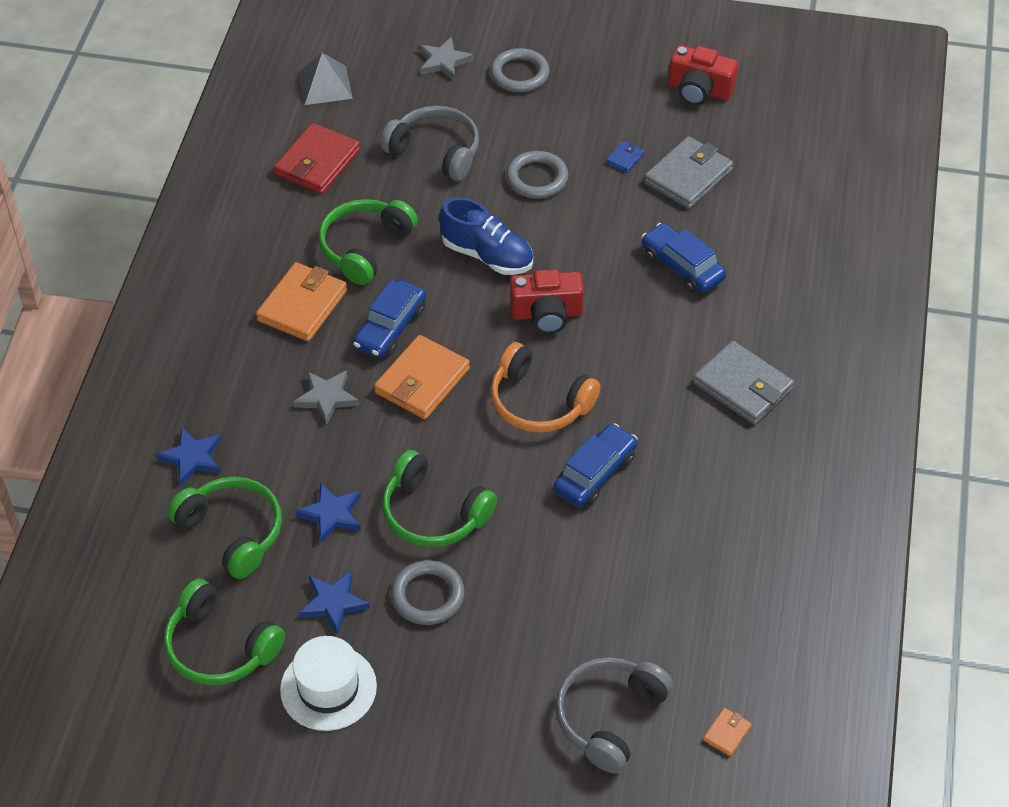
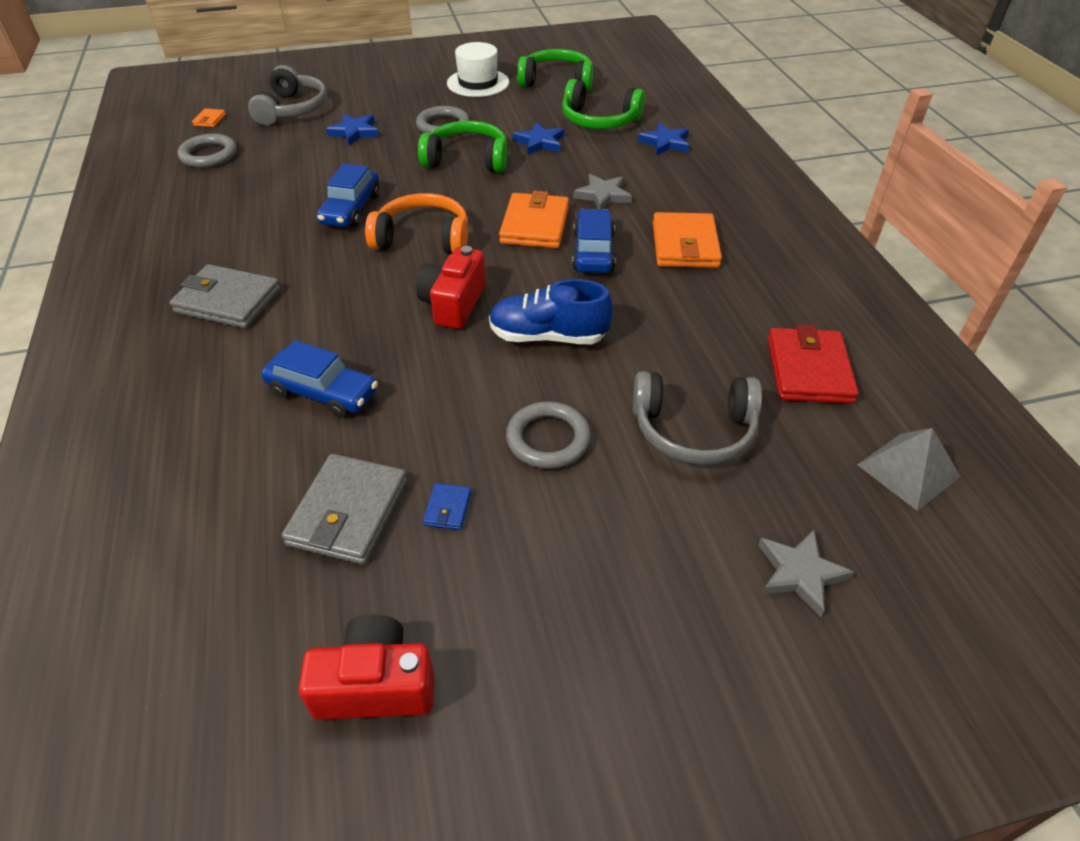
camera: 155 degrees right, 5 degrees down
blue star [299,570,370,635] -> blue star moved to [326,114,379,146]
green headphones [318,199,418,285] -> none
grey ring [490,48,550,92] -> grey ring moved to [178,134,237,168]
red camera [510,269,584,334] -> red camera turned 45 degrees counterclockwise [416,246,486,329]

